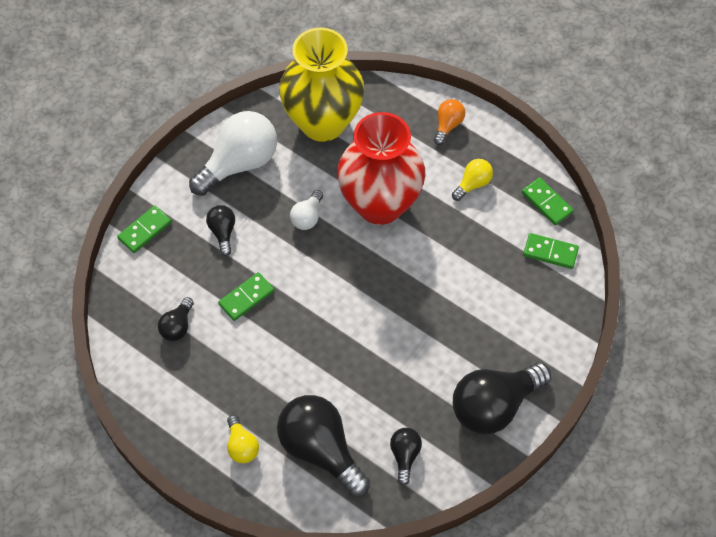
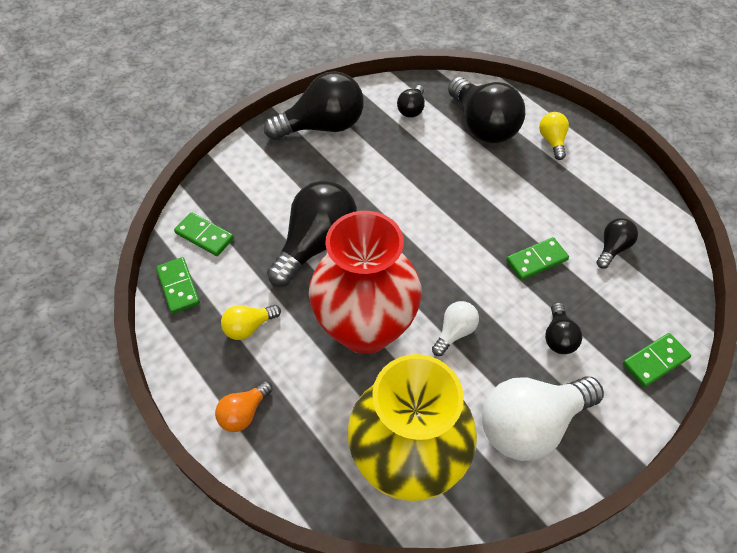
camera: 165 degrees left, 5 degrees down
none -> black light bulb [267,181,357,287]

